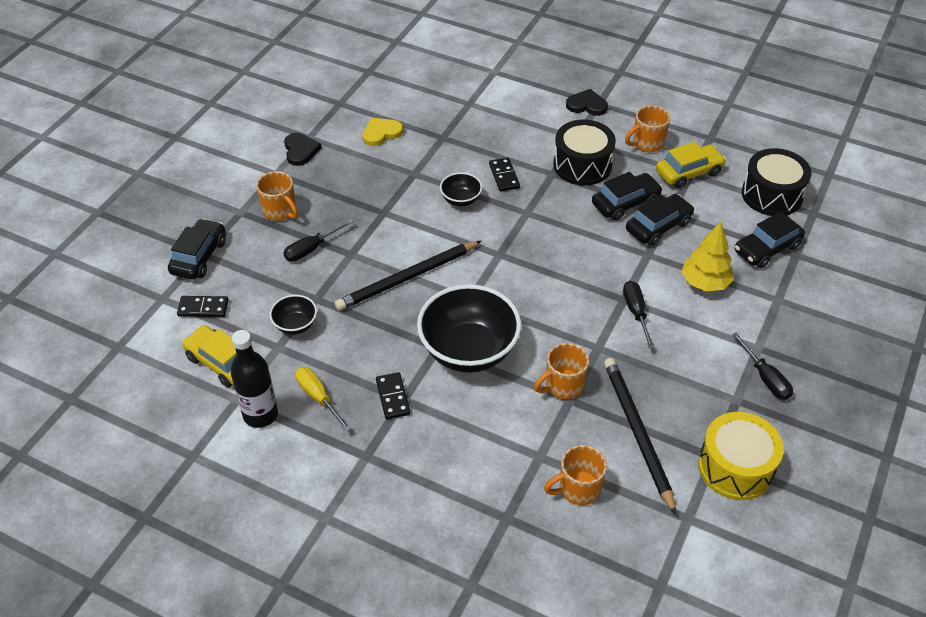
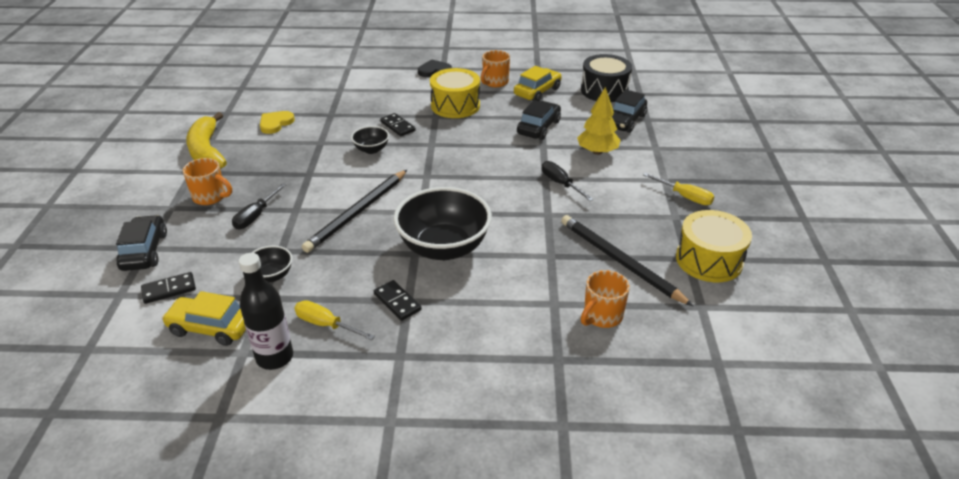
camera: 25 degrees left, 10 degrees down
black heart [284,133,321,166] -> yellow banana [186,112,227,169]
orange mug [534,343,589,399] -> none
black drum [553,120,616,185] -> yellow drum [430,68,480,118]
black car [592,172,663,221] -> none
black screwdriver [732,333,793,400] -> yellow screwdriver [643,173,714,205]

